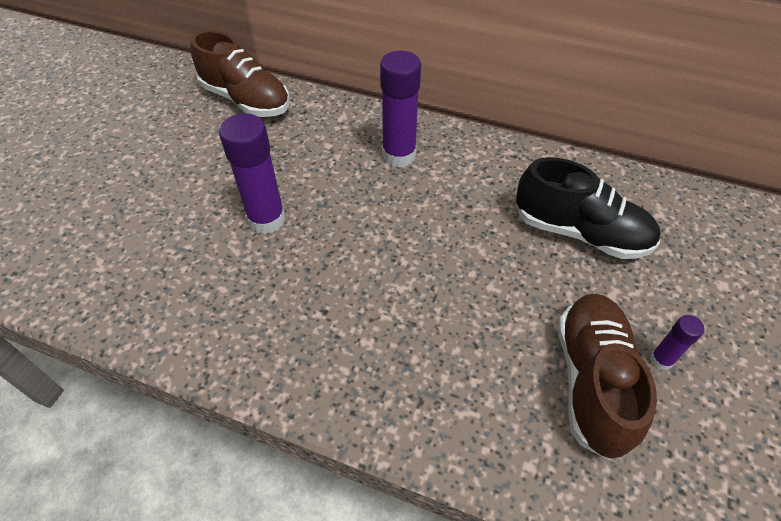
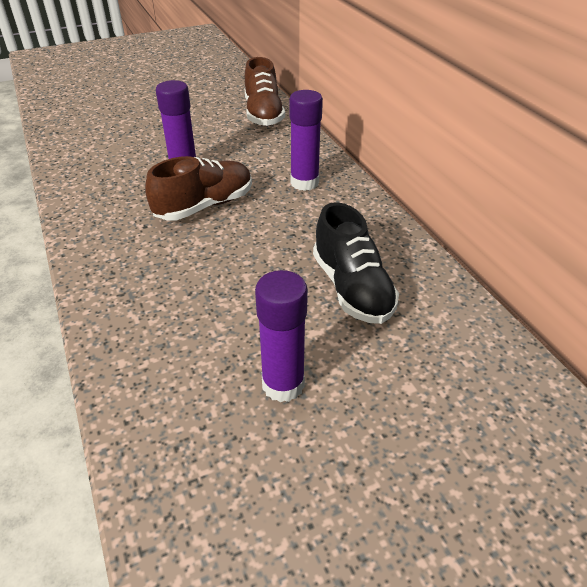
camera: 45 degrees right, 10 degrees down
brown shoe [558,293,657,460] -> brown shoe moved to [145,156,252,221]
purple glue stick [650,315,704,370] -> purple glue stick [255,270,308,402], size x2.02

